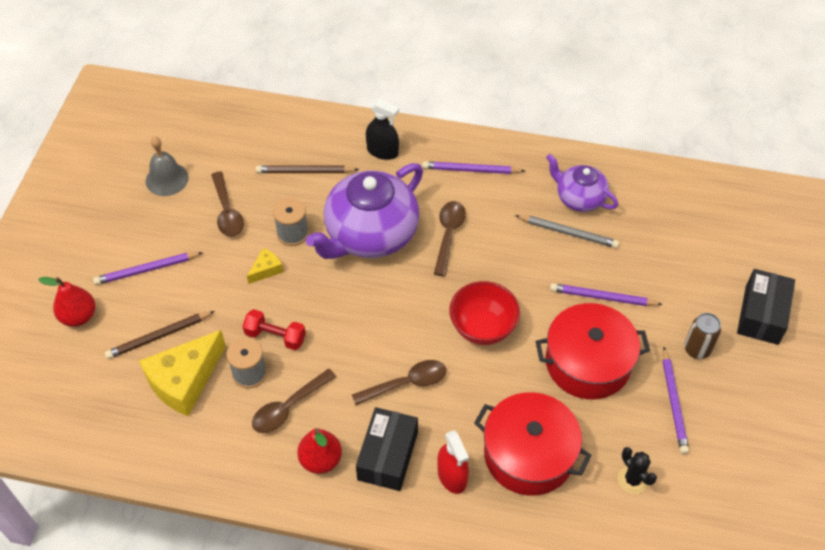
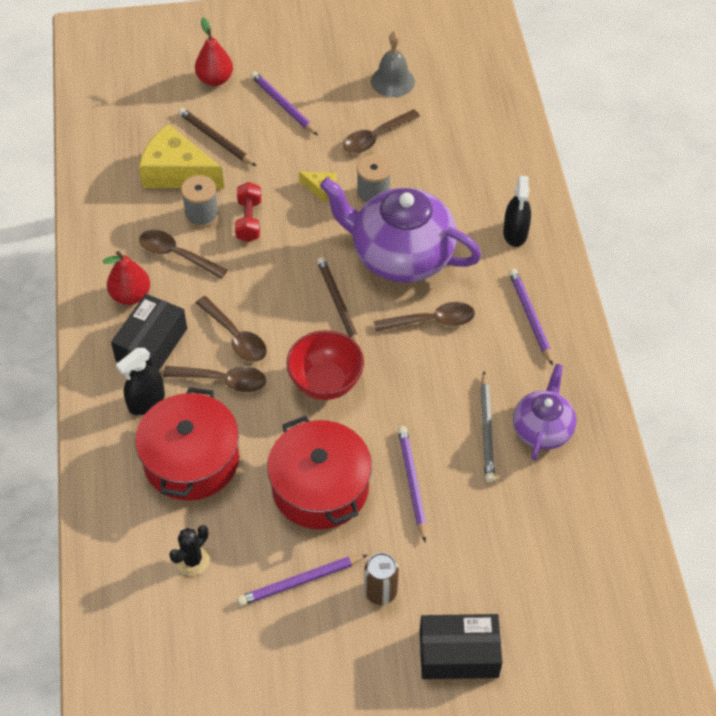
camera: 70 degrees right, 0 degrees up
brown pencil [256,165,359,173] -> brown pencil moved to [317,257,360,347]
black box [356,407,418,491] -> black box turned 60 degrees counterclockwise [111,294,187,371]
red spray bottle [437,430,469,494] -> black spray bottle [116,348,165,415]
none -> brown spoon [163,366,266,392]

